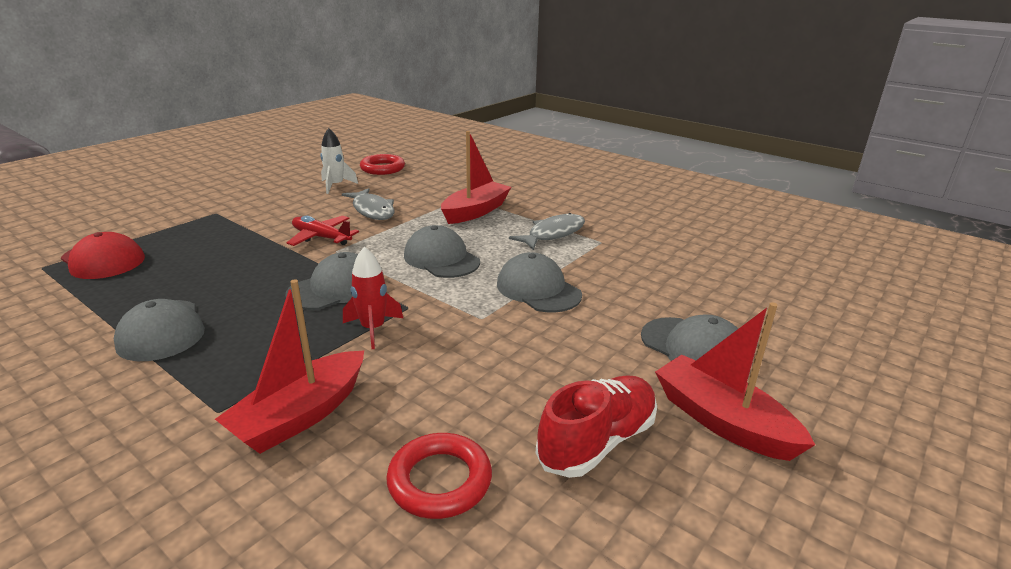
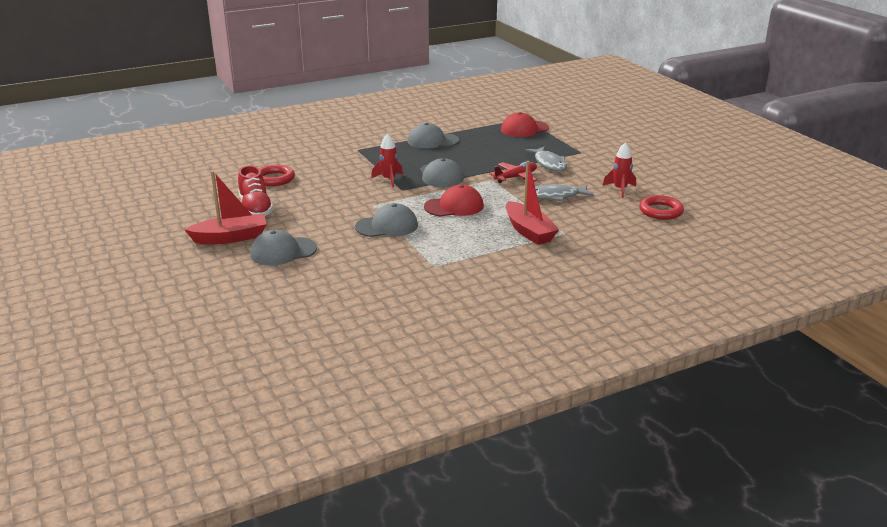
camera: 115 degrees right, 0 degrees up
red boat [215,279,364,454] -> none
white rocket [320,128,358,194] -> red rocket [603,142,636,198]
grey cap [404,225,480,278] -> red cap [424,184,484,217]
grey fish [509,213,585,250] -> grey fish moved to [525,146,567,172]

